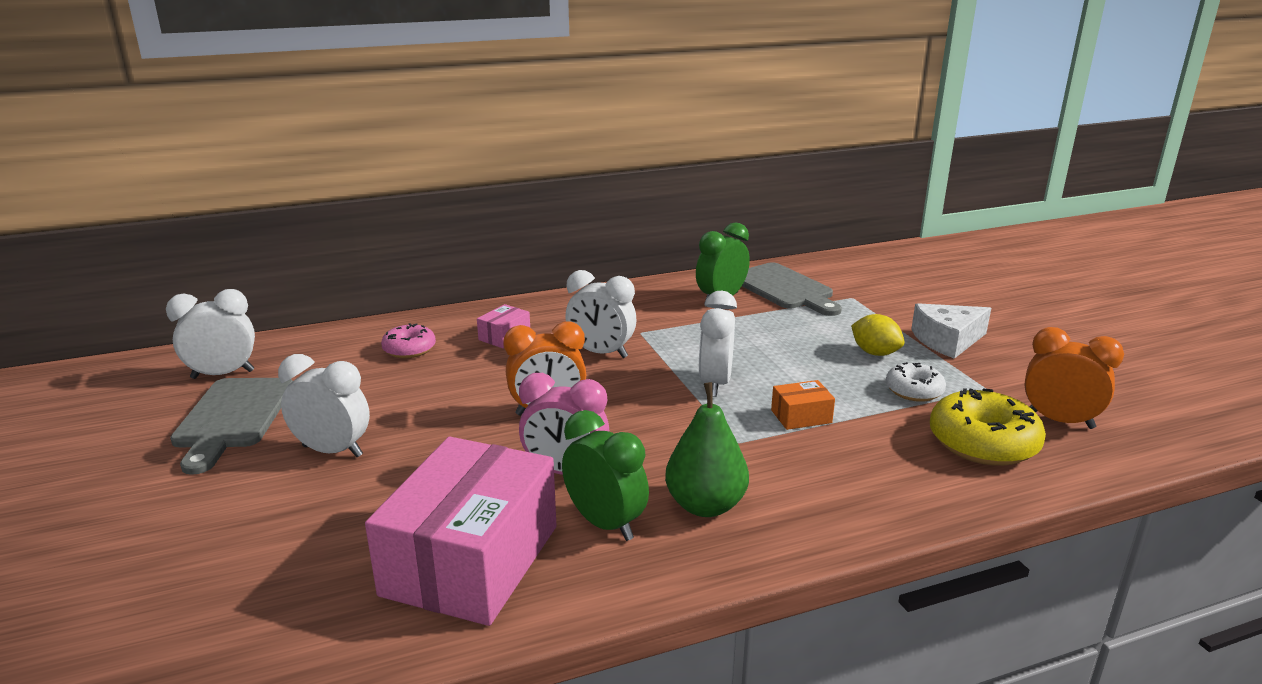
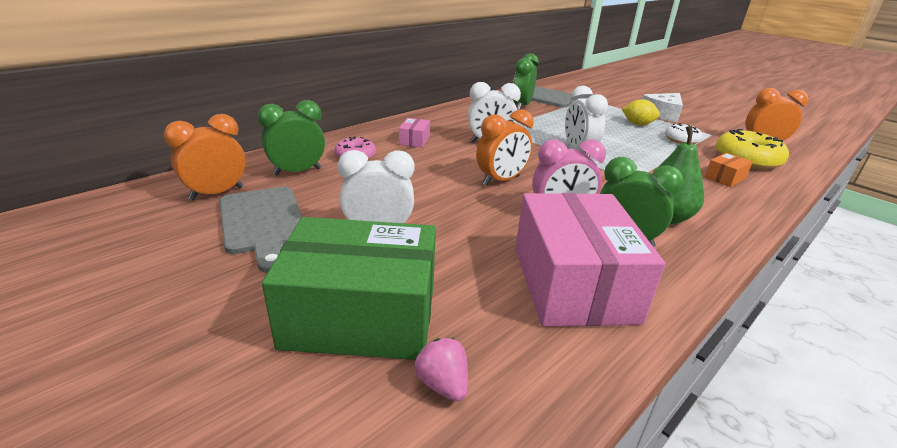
camera: 25 degrees left, 5 degrees up
white clock [166,289,255,379] -> orange clock [164,114,246,200]
orange box [771,380,835,430] -> orange box moved to [705,153,753,187]
none -> green clock [258,100,325,176]
none -> green box [262,217,436,360]
none -> pink strawberry [414,338,468,402]

